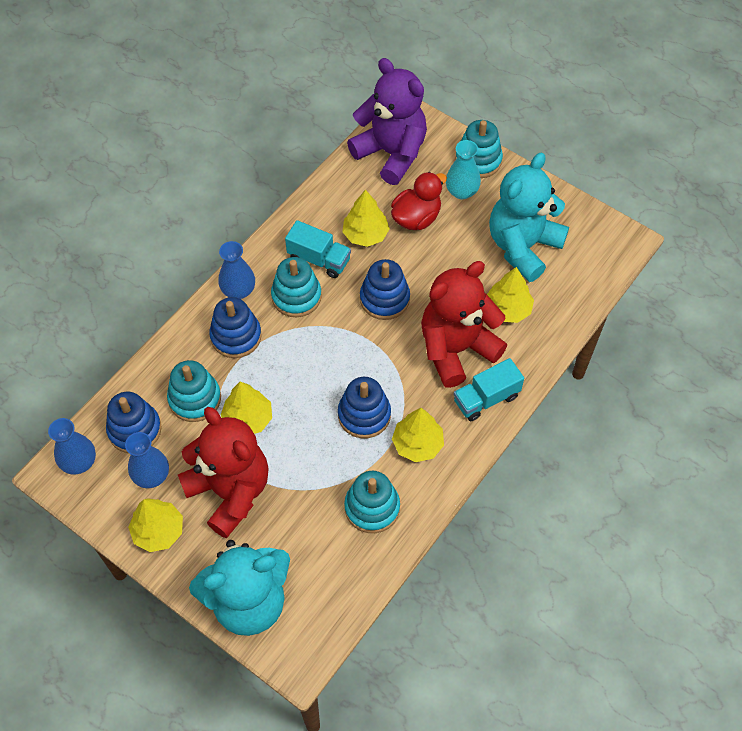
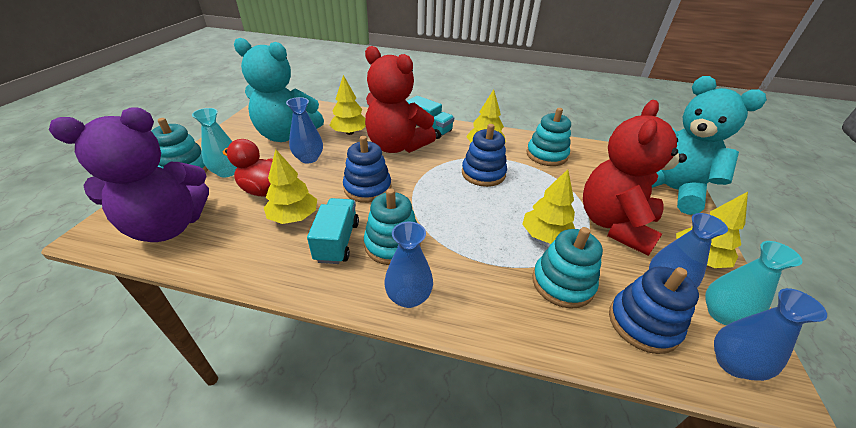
camera: 115 degrees left, 20 degrees down
blue stacking toy [209,297,262,358] -> none
purple teddy bear [347,58,427,185] -> purple teddy bear turned 135 degrees counterclockwise [49,107,209,242]
none -> blue vase [286,97,323,164]
none -> turquoise vase [705,241,802,325]

